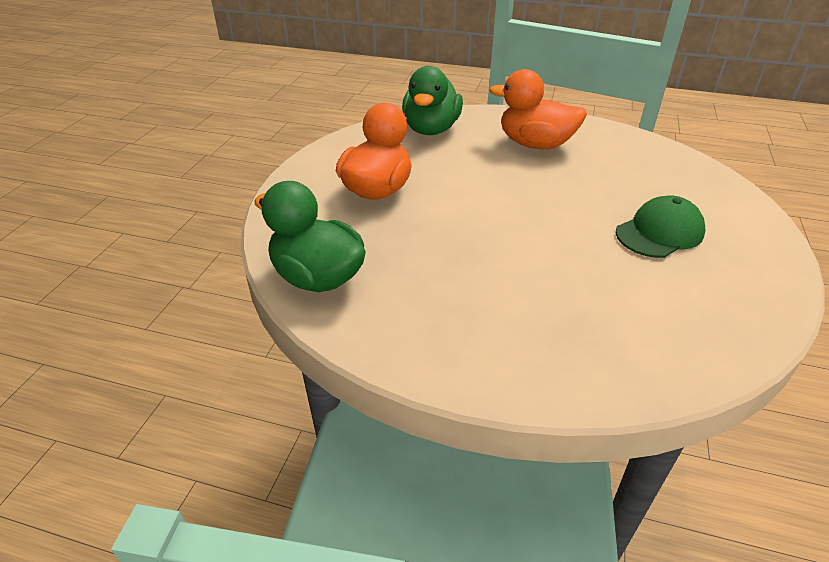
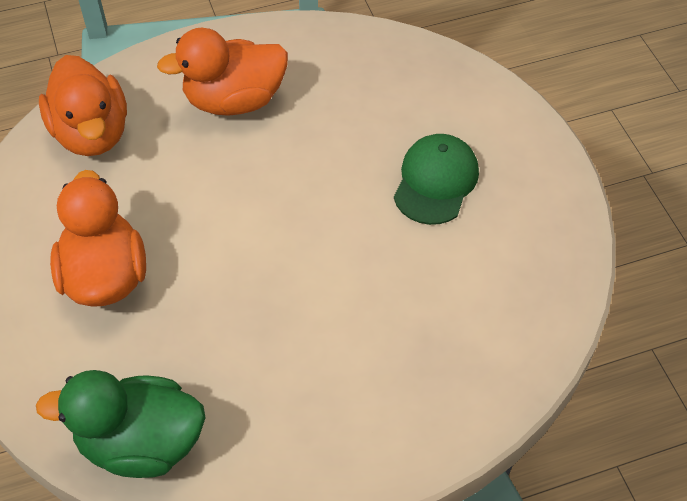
camera: 35 degrees left, 15 degrees up
green duck [402,66,463,135] -> orange duck [39,55,127,156]

